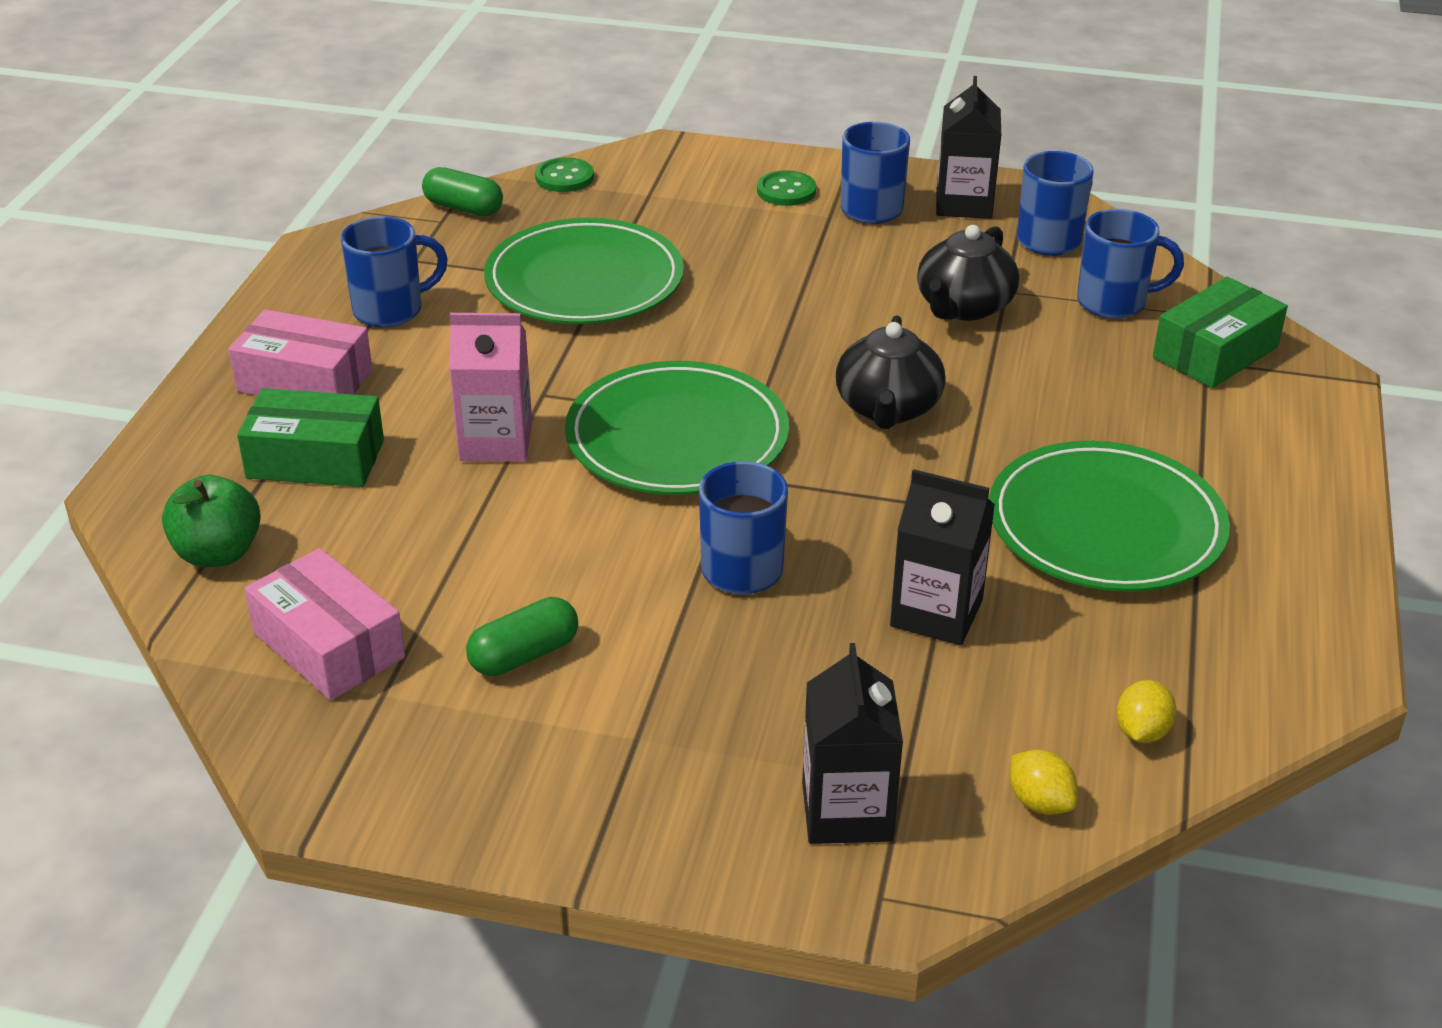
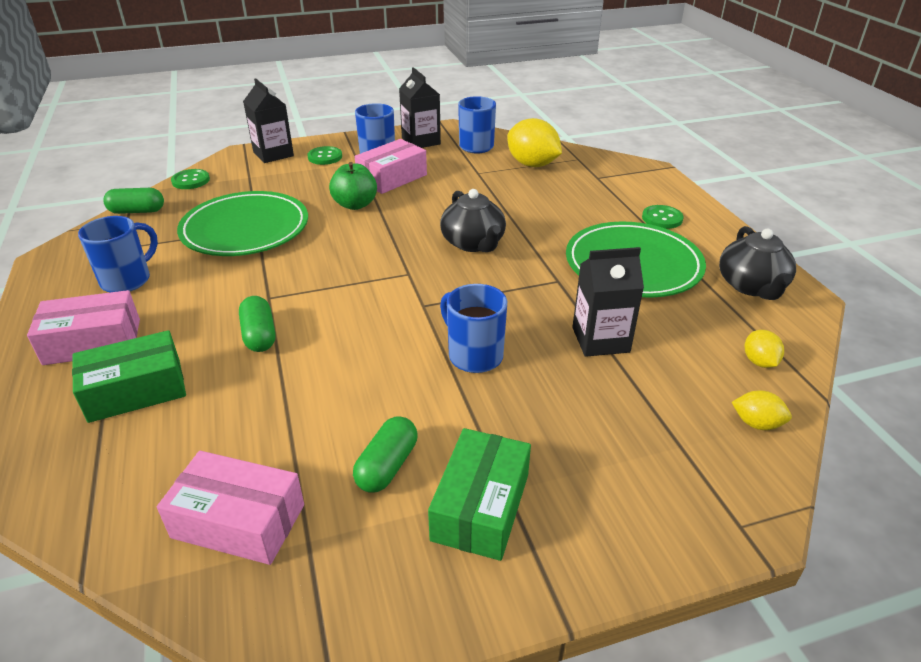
camera: 30 degrees left, 0 degrees up
green apple [162,475,261,567] -> green apple moved to [329,162,377,210]
pink carton [449,313,532,462] -> green capsule [239,296,276,352]
green plate [565,361,789,495] -> none
black carton [802,643,903,844] -> black carton moved to [243,78,294,163]
black teapot [917,225,1019,321] -> black teapot moved to [719,226,796,300]
blue mug [1077,209,1184,319] -> yellow lemon [507,118,562,167]
green box [1153,277,1288,388] -> green box moved to [428,428,531,561]
none -> pink box [355,139,427,194]
none -> green button [642,205,683,229]

